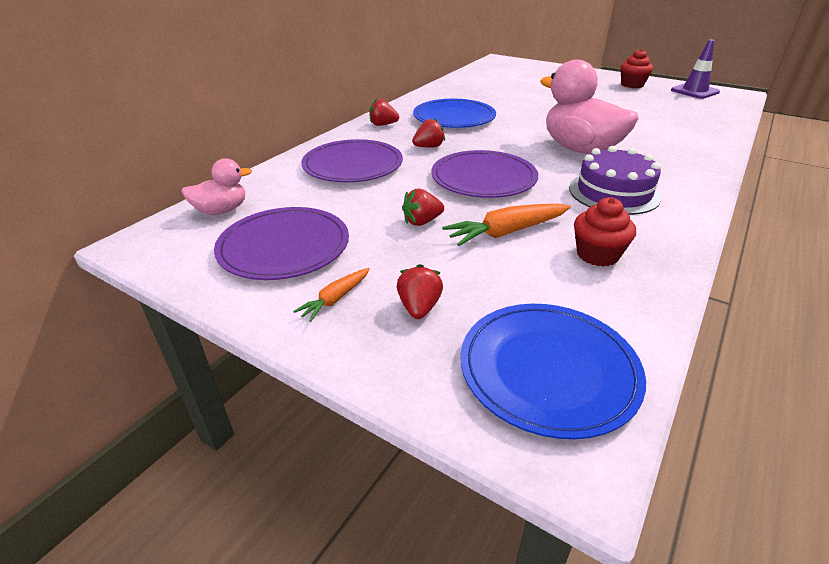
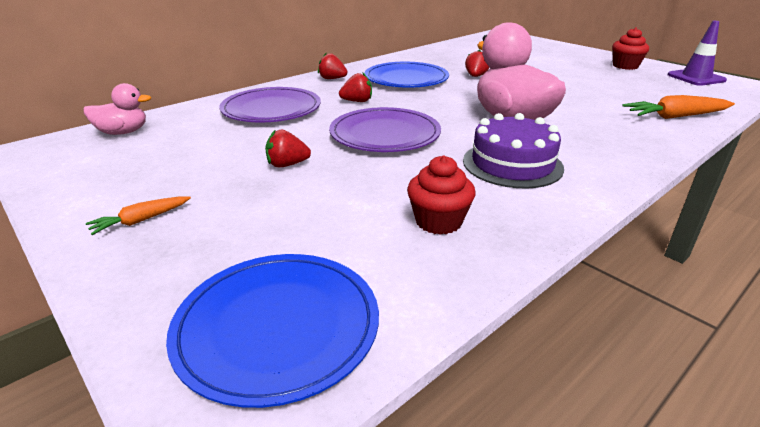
camera: 15 degrees right, 5 degrees down
purple plate [214,207,349,280] -> none
red strawberry [397,264,443,319] -> red strawberry moved to [465,49,489,77]
orange carrot [442,204,571,246] -> orange carrot moved to [622,95,735,119]

